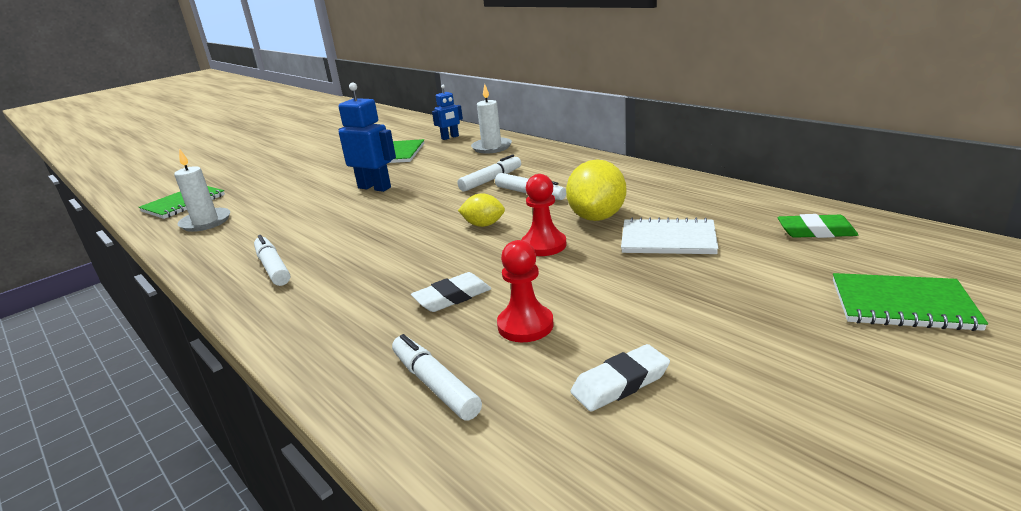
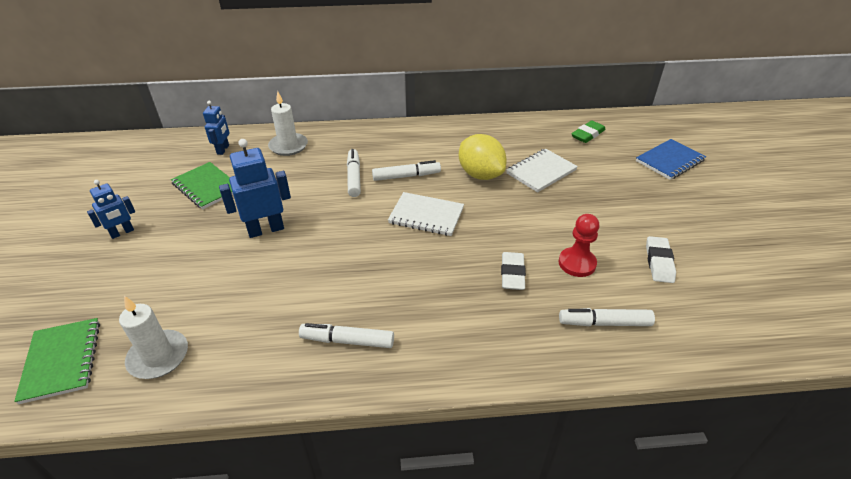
camera: 55 degrees left, 15 degrees up
yellow lemon [458,193,505,227] -> white notebook [388,192,464,236]
red pawn [522,174,567,256] -> none
green notebook [833,273,988,331] -> blue notebook [636,139,706,180]
none -> blue robot [87,180,135,239]

